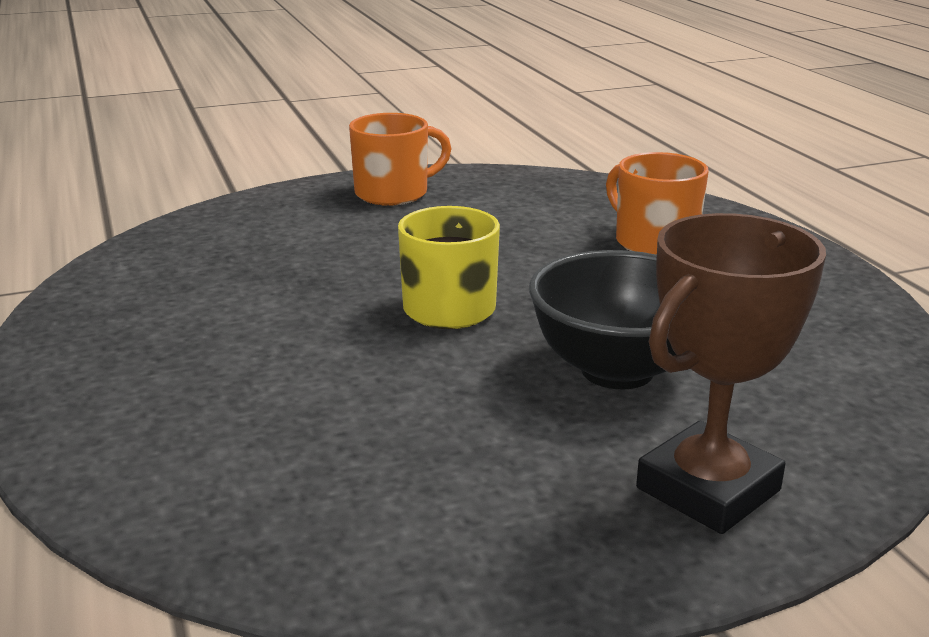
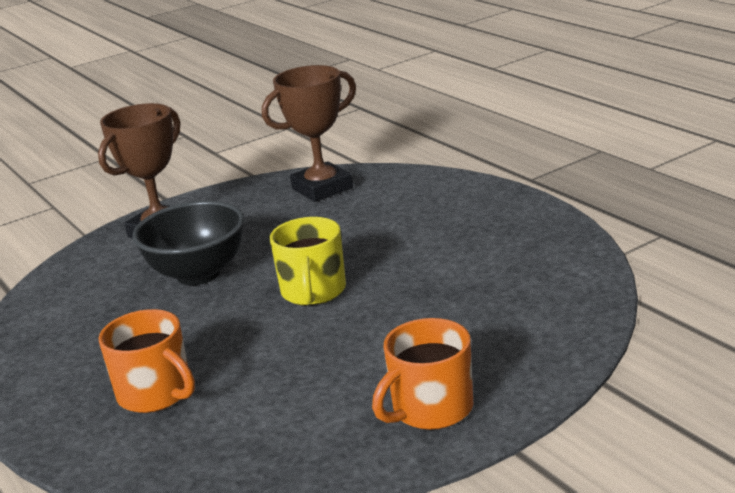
camera: 170 degrees right, 0 degrees up
none -> brown trophy [262,65,356,202]

